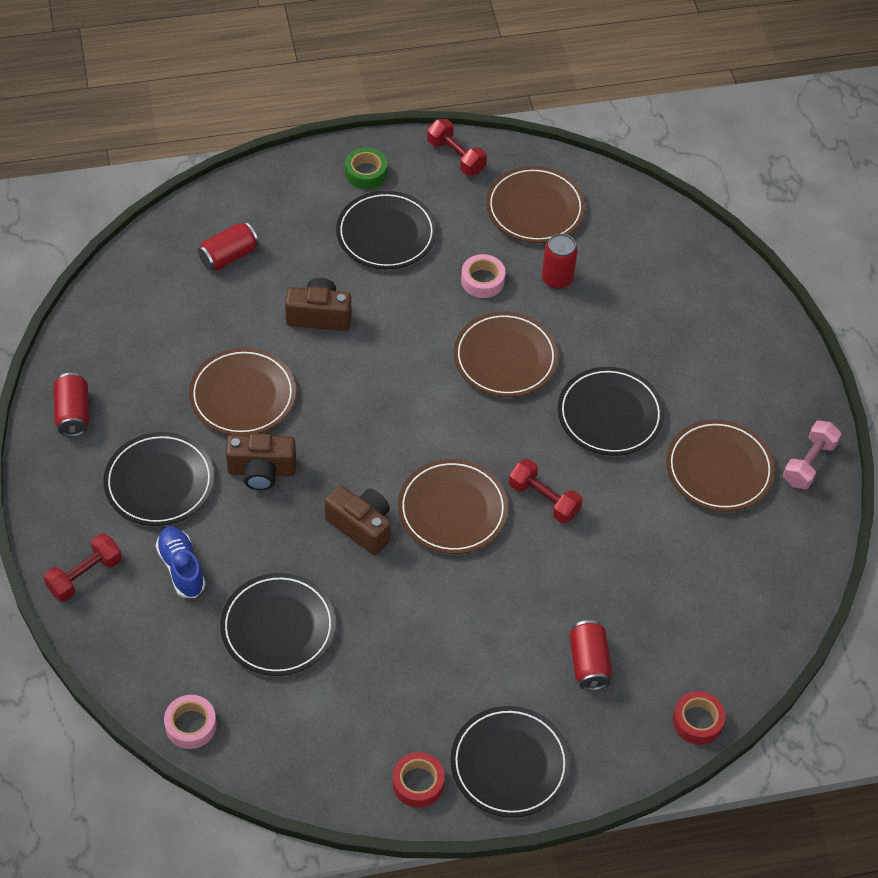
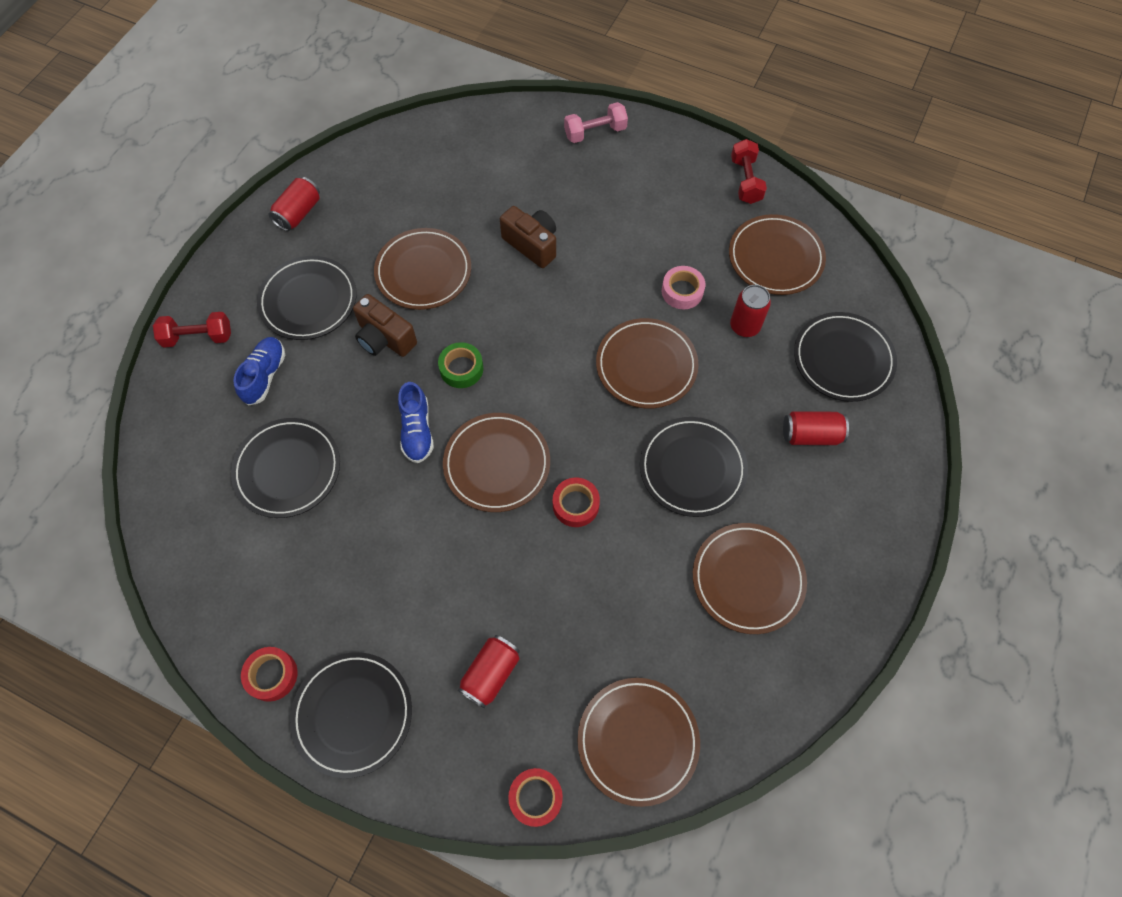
camera: 40 degrees right, 10 degrees up
pink tape [164,695,217,749] -> none
red can [198,222,259,271] -> red can moved to [783,411,849,445]
brown camera [325,485,391,555] -> blue shoe [398,382,434,463]
black plate [336,191,437,269] -> black plate moved to [794,312,897,402]
green tape [345,148,387,189] -> green tape moved to [438,342,483,388]
red dumbbell [509,459,582,524] -> red tape [553,477,600,527]
pink dumbbell [783,420,842,489] -> pink dumbbell moved to [564,102,628,143]
none -> brown plate [577,678,700,807]

